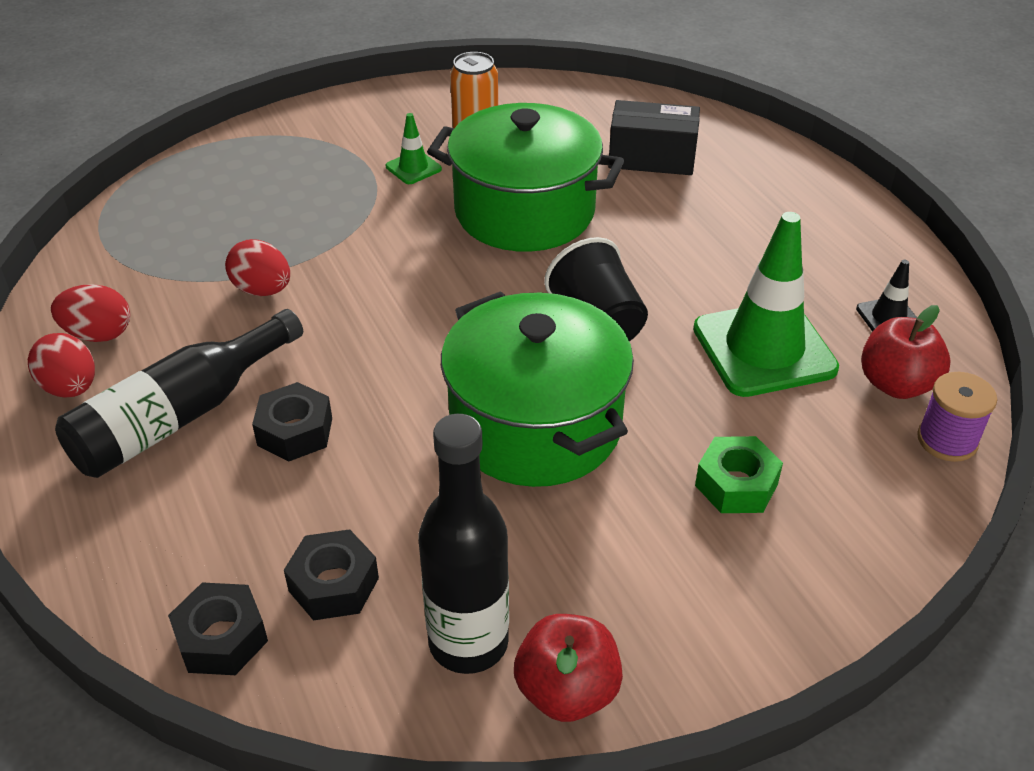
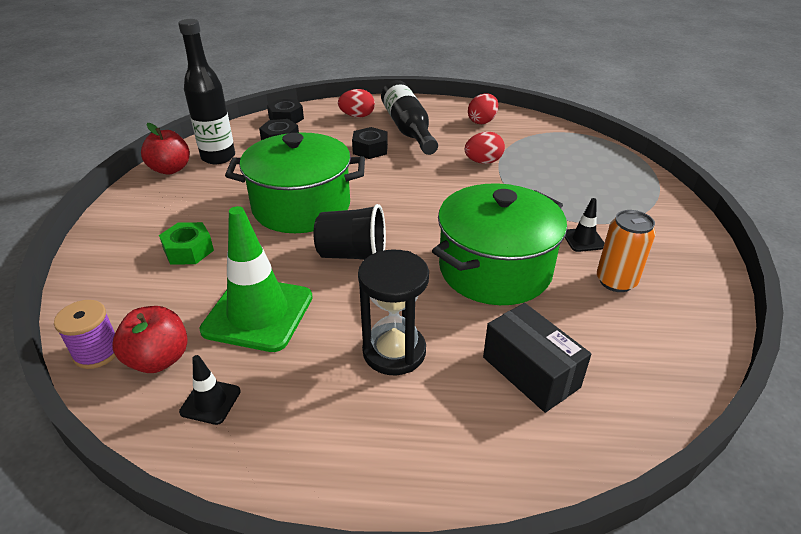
camera: 120 degrees right, 5 degrees down
red egg [28,333,95,398] -> red egg moved to [338,89,375,117]
green traffic cone [386,113,442,184] -> black traffic cone [565,198,604,252]
black box [608,100,700,175] -> black box turned 75 degrees counterclockwise [483,303,591,413]
none -> black hourglass [358,249,429,375]

